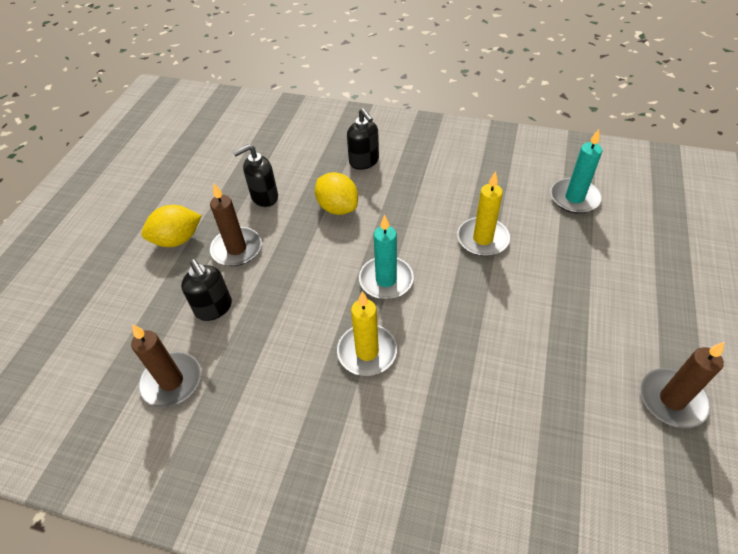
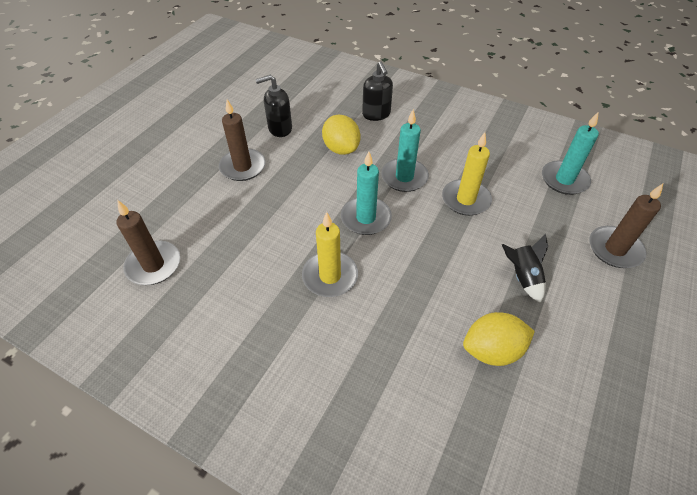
camera: 10 degrees right, 0 degrees up
yellow lemon [141,205,202,247] -> yellow lemon moved to [463,312,535,366]
black soap dispenser [181,259,232,321] -> none
brown candle [640,342,725,428] -> brown candle moved to [589,184,663,268]
none -> turquoise candle [381,109,429,192]
none -> black rocket [502,234,548,303]

